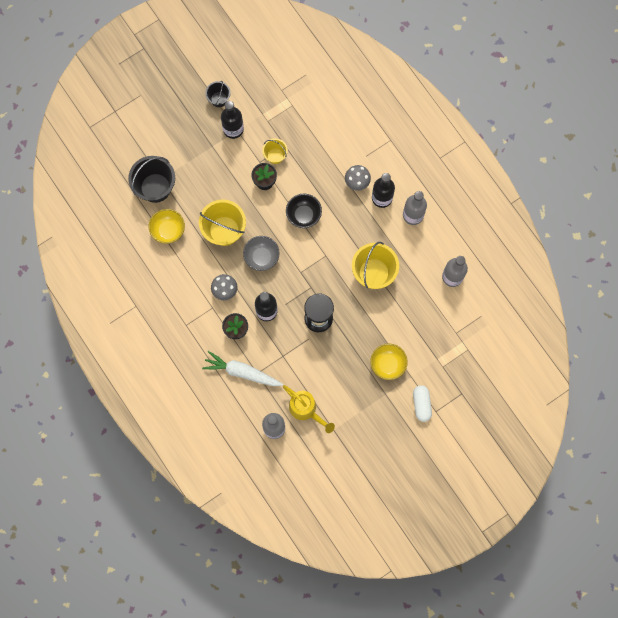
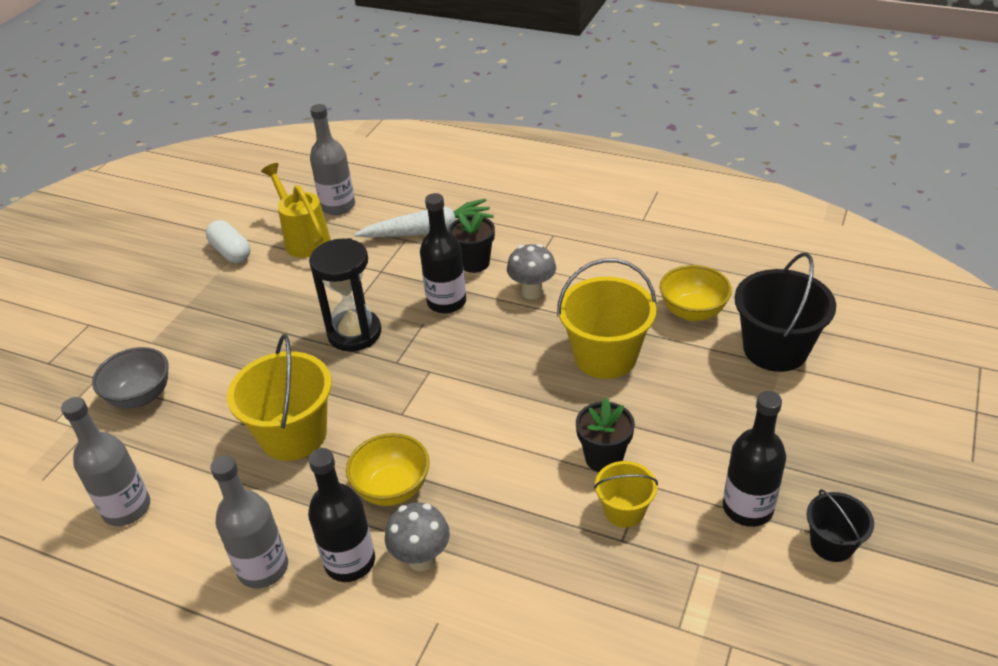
camera: 150 degrees right, 35 degrees down
grey bowl [243,236,280,271] -> grey bowl moved to [92,347,169,409]
yellow watering can [283,385,335,433] -> yellow watering can turned 45 degrees clockwise [261,163,331,258]
black bowl [286,194,322,228] -> none
yellow bowl [370,343,408,380] -> yellow bowl moved to [346,433,430,506]
white capsule [413,385,432,422] -> white capsule moved to [206,220,250,263]

